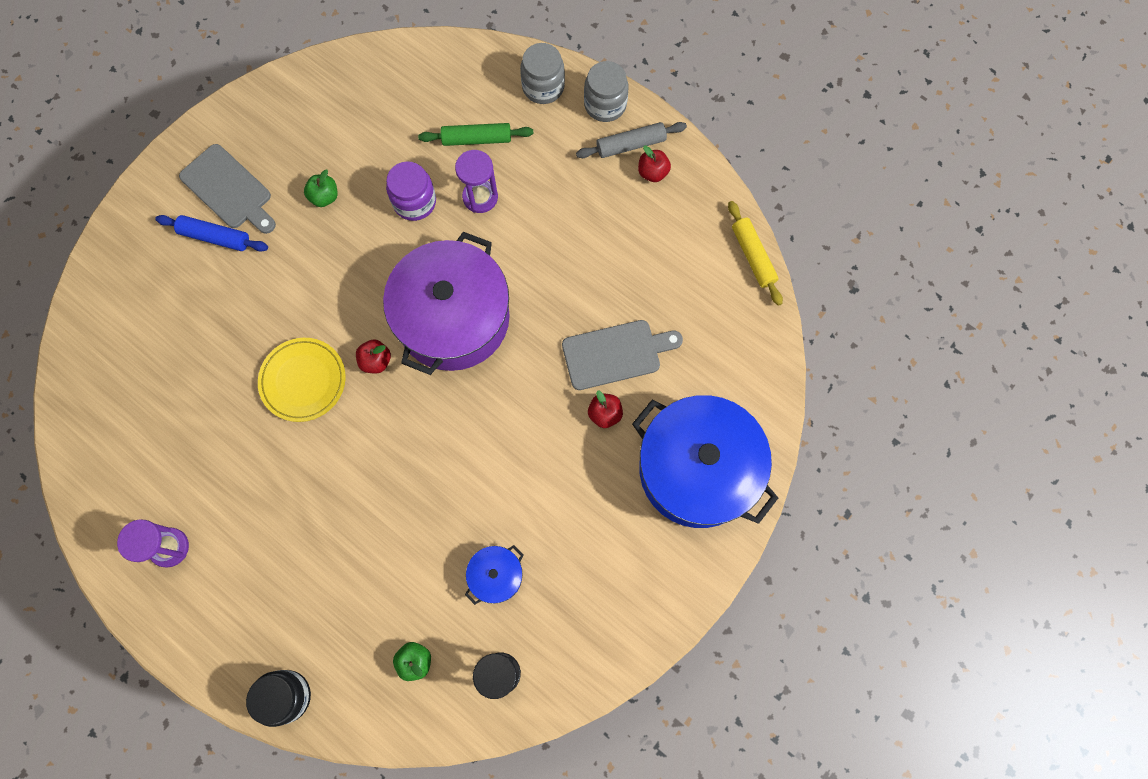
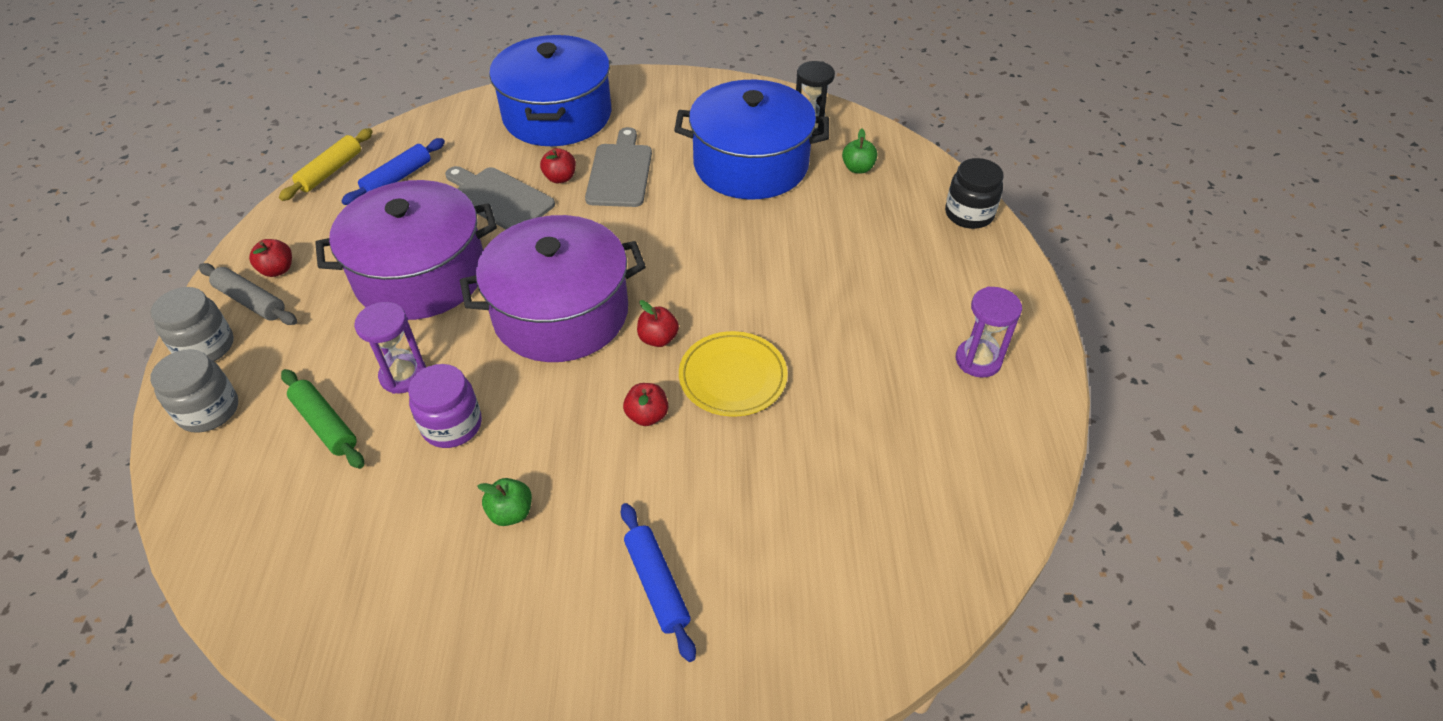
camera: 130 degrees left, 25 degrees down
grey cutting board [179,144,276,234] -> grey cutting board moved to [585,127,652,207]
blue pot [465,545,524,605] -> blue pot [674,80,829,199], size x2.32
none -> purple pot [315,180,497,320]
none -> blue rolling pin [341,138,445,205]
none -> red apple [623,383,668,426]

